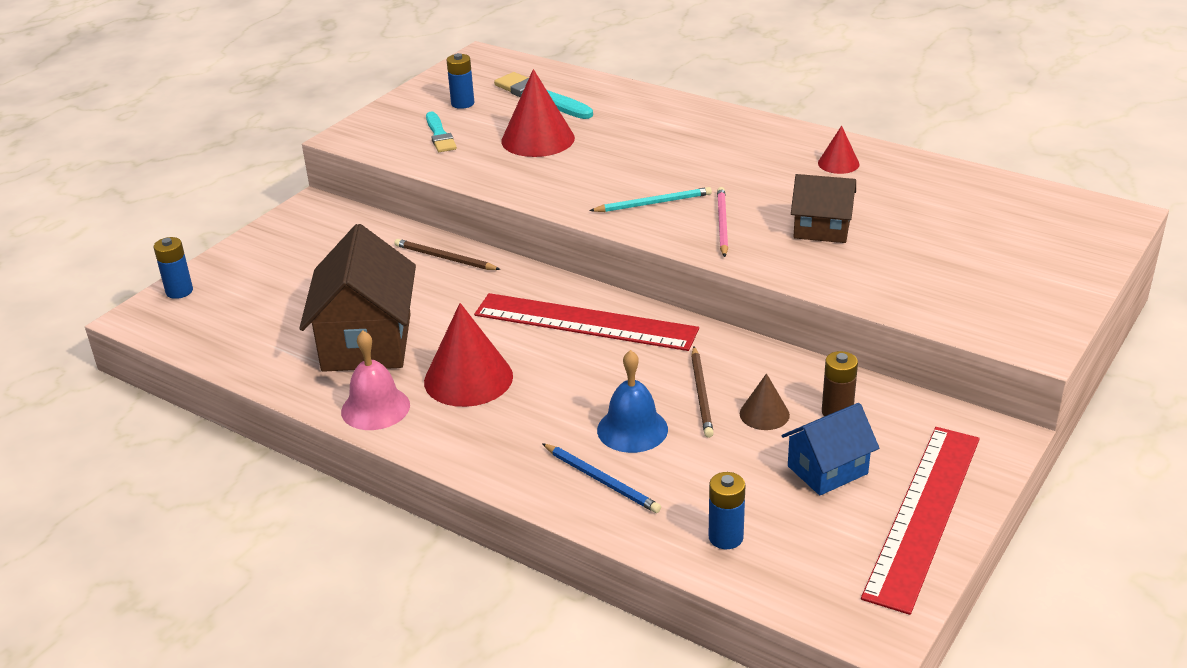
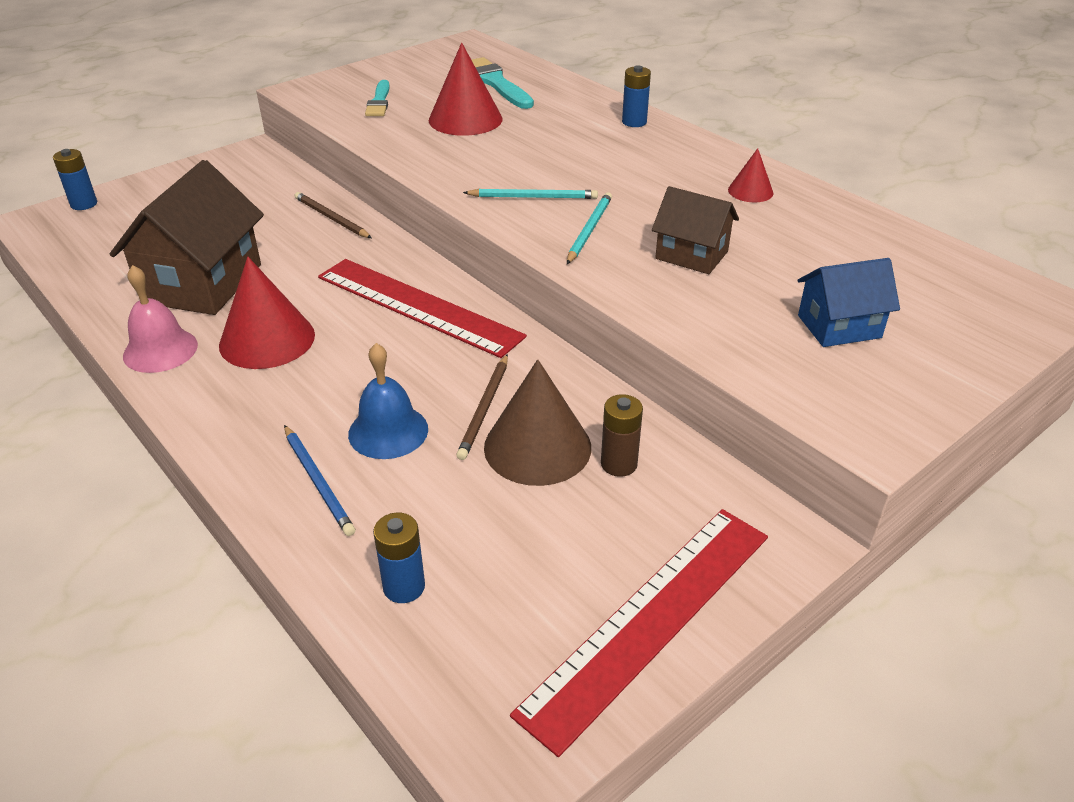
camera: 15 degrees right, 5 degrees up
blue battery [446,53,474,109] -> blue battery moved to [622,65,651,127]
pink pencil [717,187,728,257] -> turquoise pencil [567,192,612,264]
brown cone [740,373,790,430] -> brown cone [484,359,591,486], size x1.88
blue house [782,403,879,495] -> blue house moved to [797,258,900,347]

